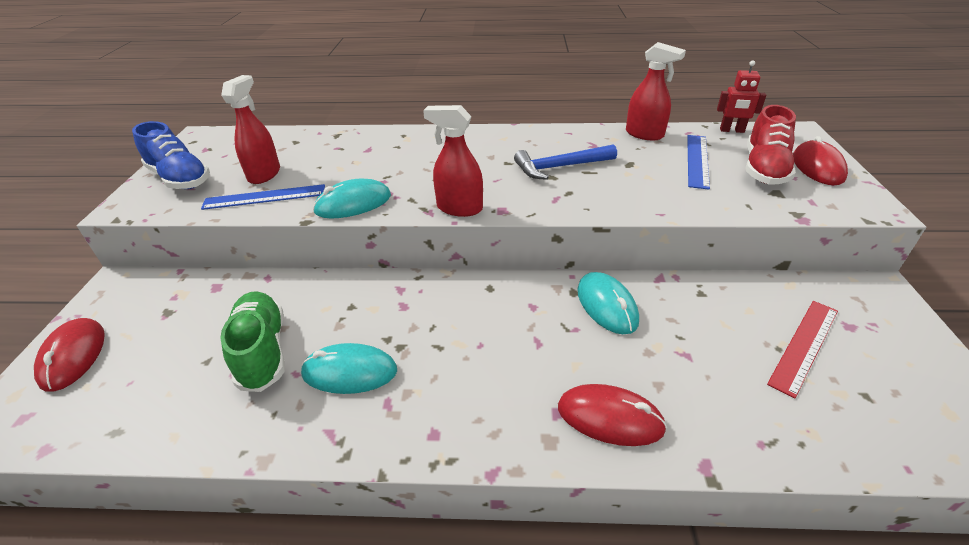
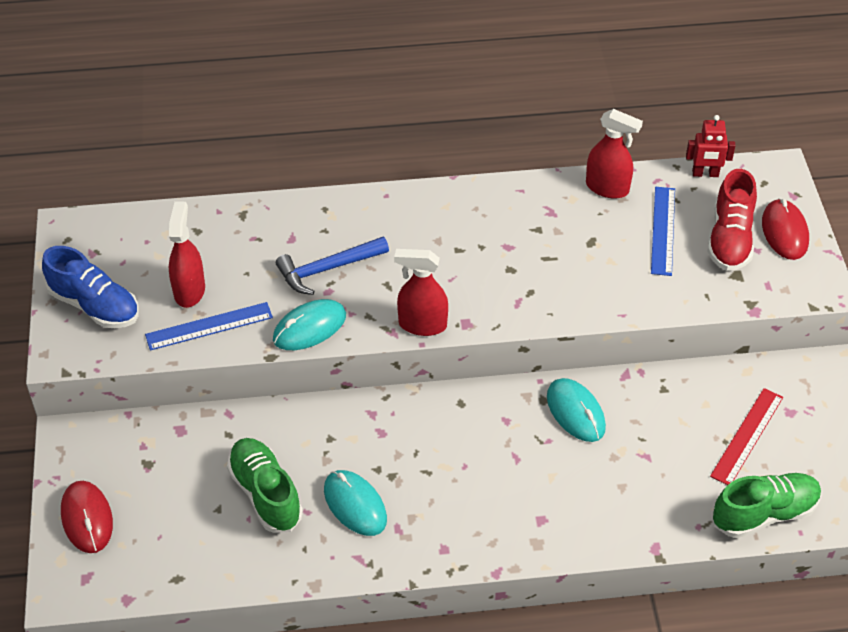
camera: 10 degrees left, 10 degrees up
turquoise mouse [301,343,397,394] -> turquoise mouse turned 60 degrees clockwise [324,470,387,536]
blue hammer [514,144,617,180] -> blue hammer moved to [276,237,389,295]
red mouse [558,384,667,446] -> none
none -> green shoe [713,473,822,538]

